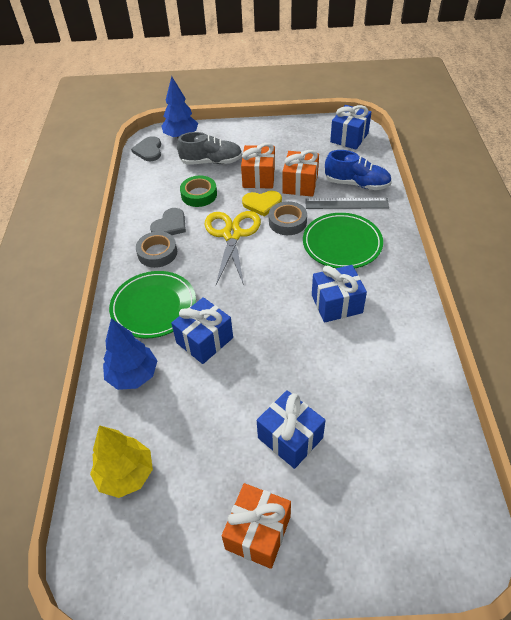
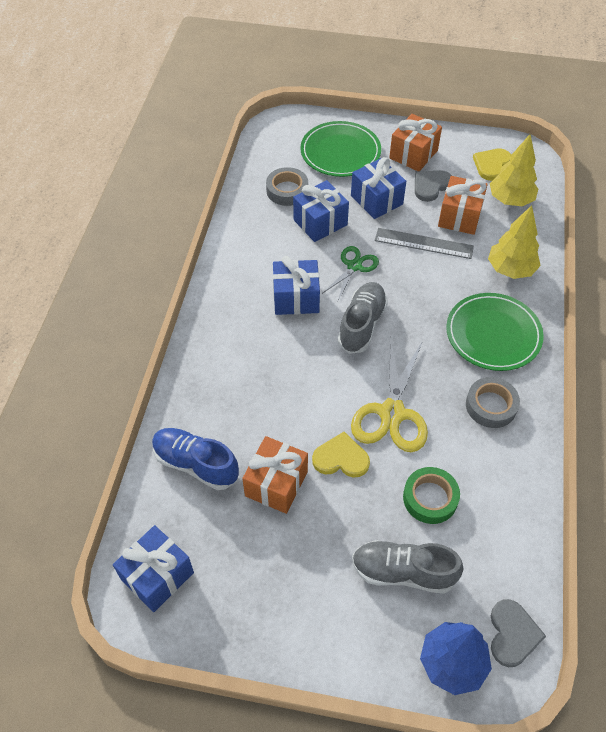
camera: 170 degrees left, 5 degrees up
blue tree [103,318,157,390] -> yellow tree [488,205,541,279]
grey heart [150,208,186,235] -> grey heart moved to [415,170,452,202]
blue gift [171,297,233,364] -> blue gift moved to [293,180,349,242]
orange gift [241,143,275,189] -> orange gift moved to [438,176,488,235]
grey tape [269,201,307,235] -> grey tape moved to [266,167,308,206]
green plate [303,213,383,269] -> green plate moved to [300,121,381,177]
grey ruler [305,198,389,209] -> grey ruler moved to [375,228,474,259]
none -> green scissors [323,246,379,301]
none -> grey shoe [338,282,388,354]
none -> yellow heart [473,149,511,181]

